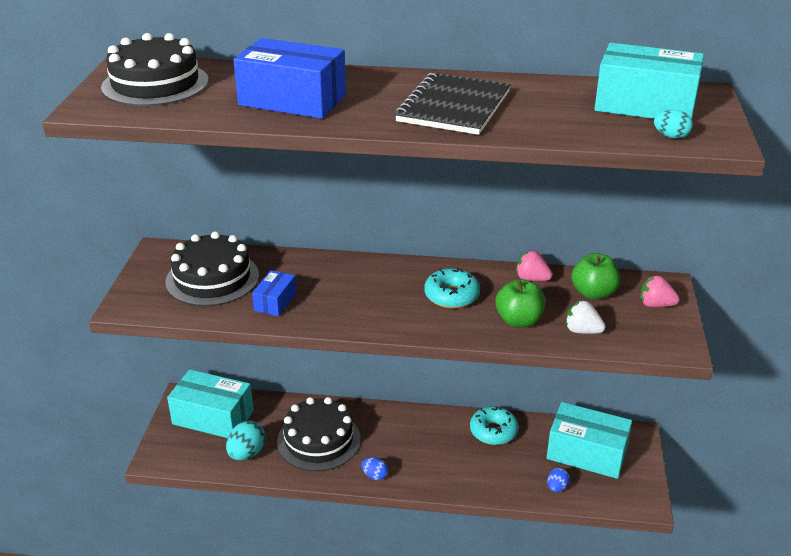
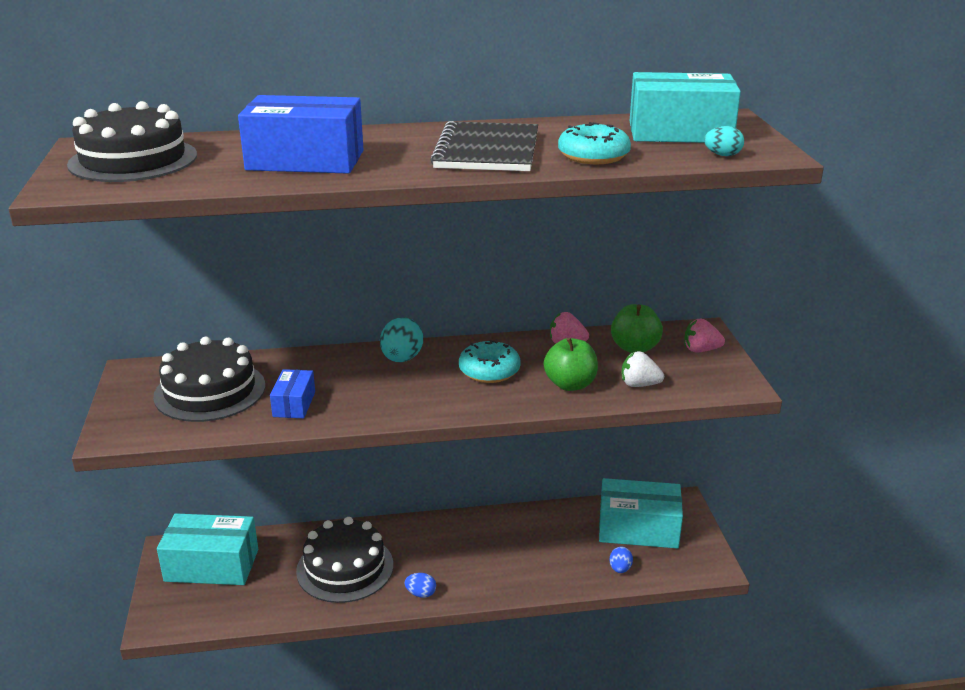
camera: 15 degrees left, 5 degrees down
turquoise egg [226,421,265,460] -> turquoise egg moved to [380,317,423,362]
turquoise donut [470,406,519,445] -> turquoise donut moved to [558,122,631,164]

